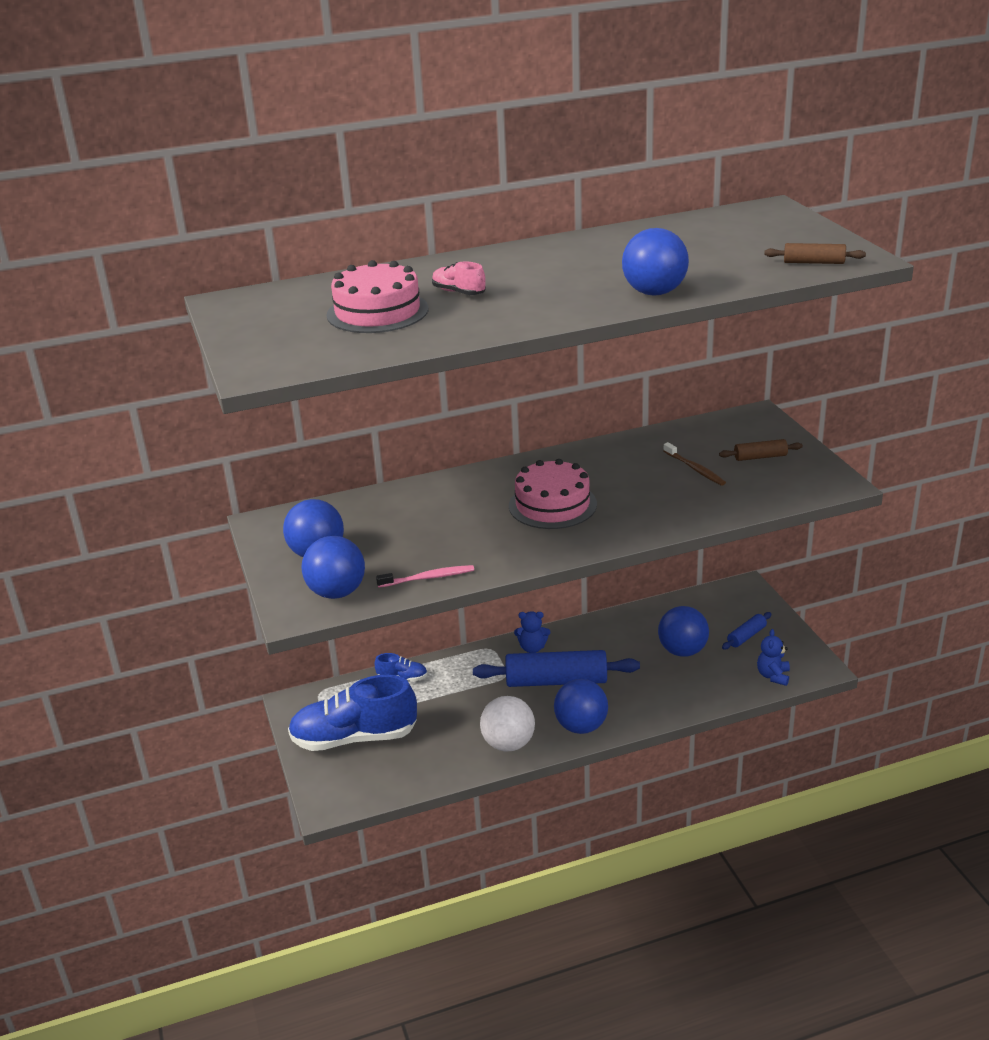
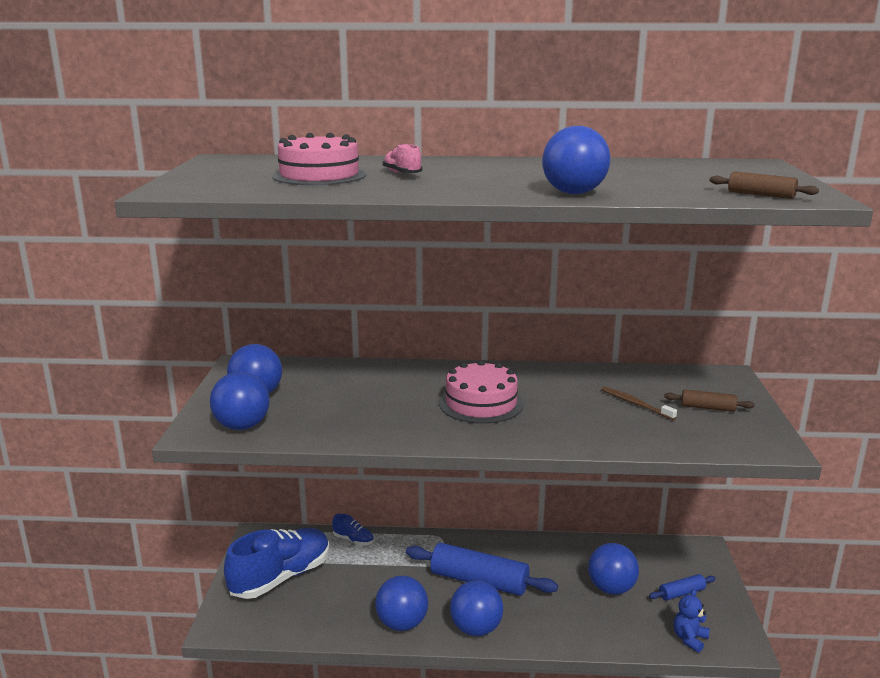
camera: 20 degrees right, 10 degrees down
blue shoe [288,675,417,751] -> blue shoe turned 120 degrees clockwise [224,528,330,599]
pink toothbrush [376,565,474,588] -> none
white ball [480,696,535,751] -> blue ball [375,576,428,631]
blue teddy bear [514,611,550,653] -> none
brown toothbrush [663,442,726,486] -> brown toothbrush turned 150 degrees clockwise [601,387,677,420]

